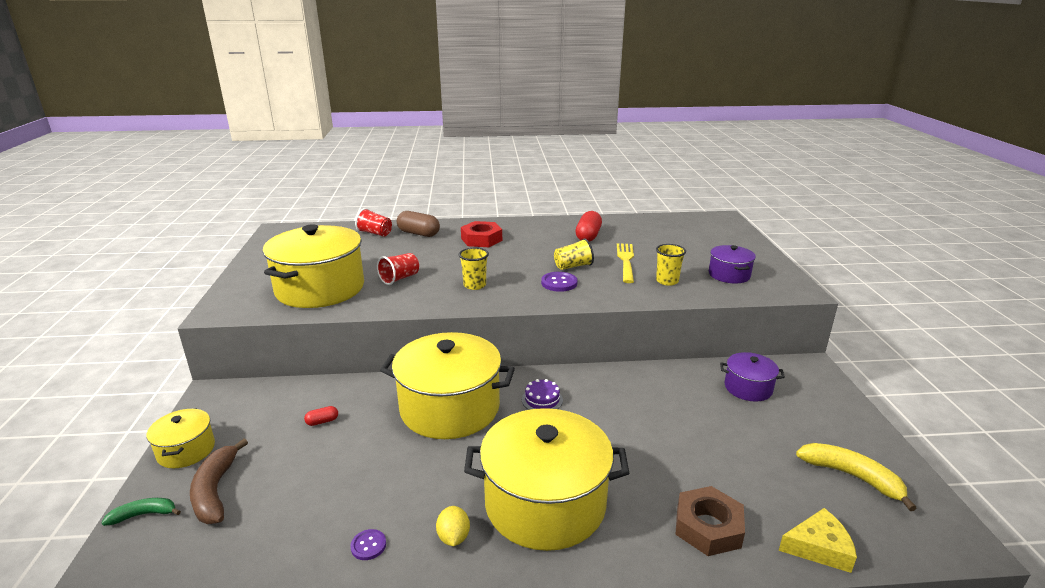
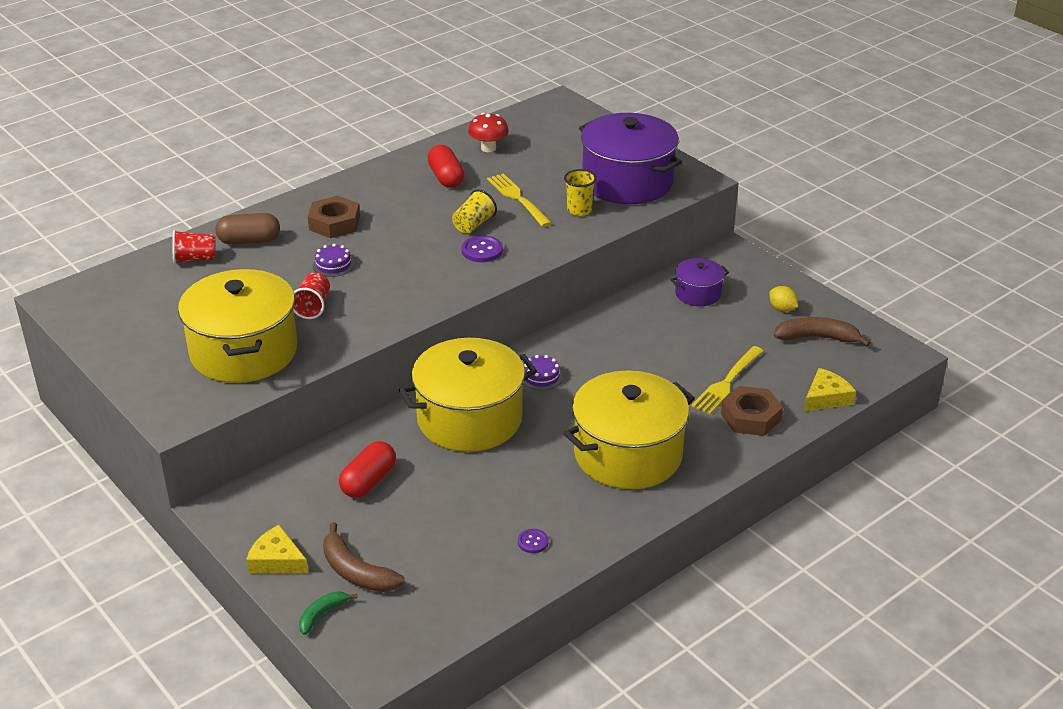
camera: 35 degrees left, 10 degrees up
yellow pot [147,408,215,468] -> yellow cheese [246,525,308,574]
red capsule [304,406,338,426] -> red capsule [339,441,396,498], size x2.06
yellow lemon [436,506,470,546] -> yellow lemon moved to [769,286,798,312]
yellow cup [459,248,489,290] -> none
red nut [461,221,502,247] -> brown nut [308,196,360,238]
purple pot [709,245,756,284] -> purple pot [579,113,682,204], size x2.04
yellow banana [796,443,916,511] -> brown banana [774,317,871,347]
none -> purple cake [313,243,355,277]
none -> red mushroom [468,113,509,152]
none -> yellow fork [691,346,763,414]

